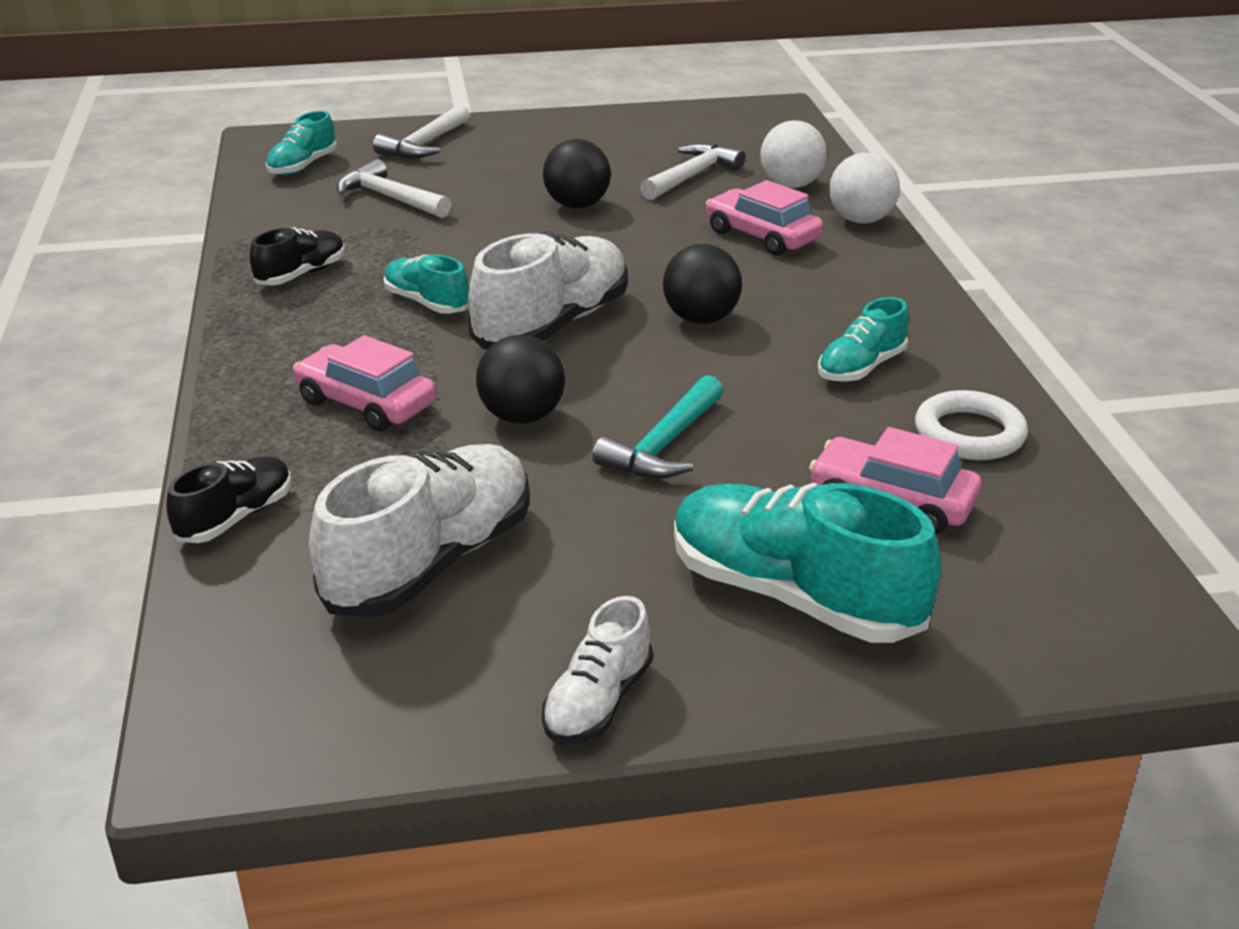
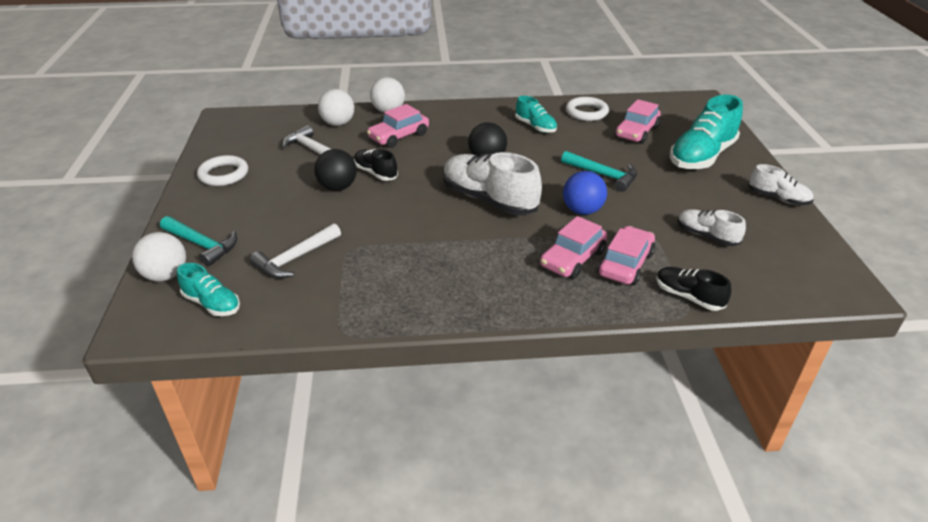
camera: 85 degrees left, 5 degrees up
black shoe [250,227,345,285] -> black shoe moved to [354,149,398,181]
white shoe [309,444,530,618] -> white shoe [677,209,746,246], size x0.54
white hammer [373,104,470,158] -> turquoise hammer [160,216,237,266]
turquoise shoe [384,255,469,314] -> none
black ball [476,335,565,424] -> blue ball [563,171,607,215]
none -> white ball [132,232,186,282]
none -> white ring [197,155,248,186]
none -> pink car [598,226,655,285]

